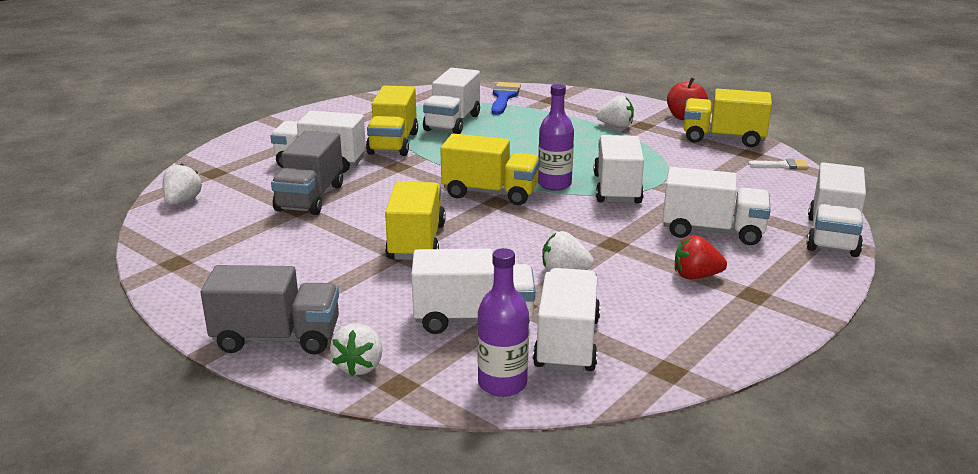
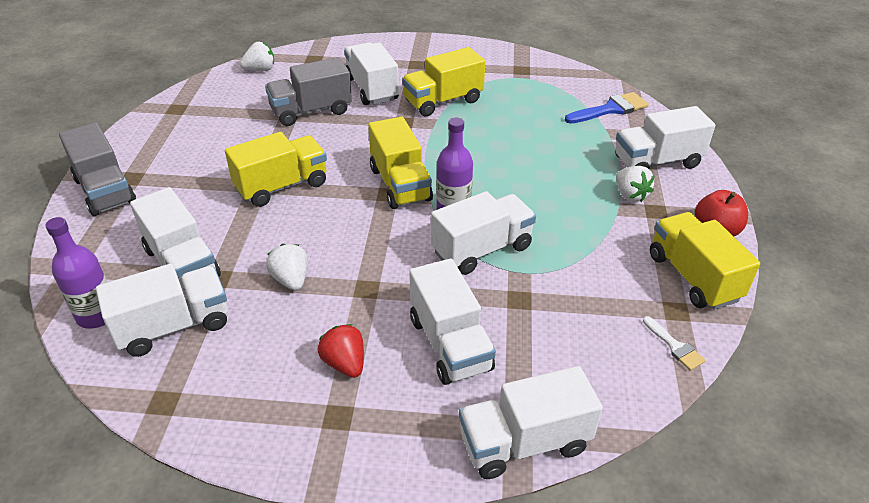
camera: 55 degrees right, 15 degrees up
white strawberry [330,323,382,376] -> none
white truck [423,68,480,134] -> white truck moved to [615,106,716,170]

